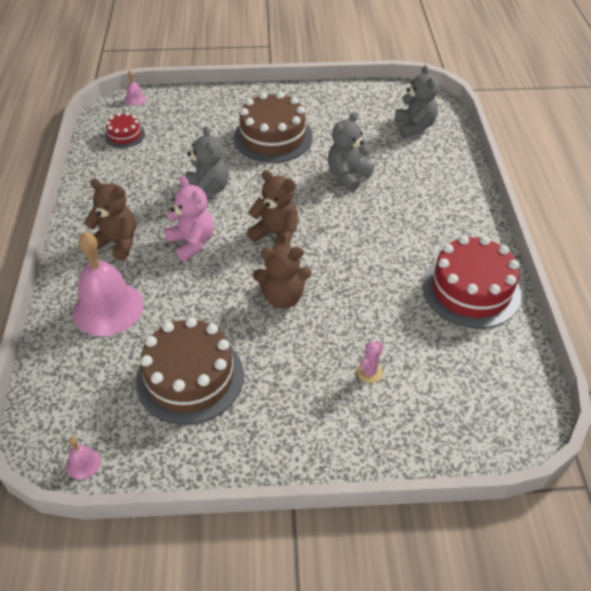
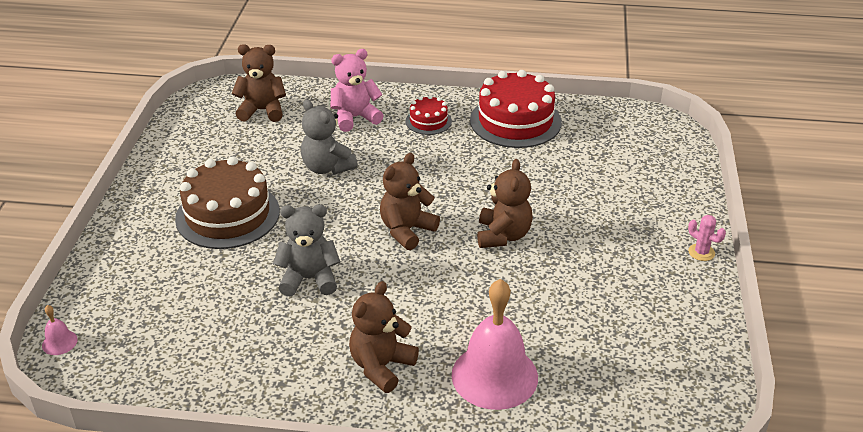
camera: 80 degrees left, 10 degrees down
pink bell [66,437,101,479] -> none
red cake [105,112,145,148] -> red cake moved to [406,95,452,135]
brown cake [136,317,244,425] -> none
pink teddy bear [164,176,214,262] -> pink teddy bear moved to [331,49,384,132]
pink cactus [356,341,383,383] -> pink cactus moved to [688,215,726,261]
grey teddy bear [395,65,439,138] -> brown teddy bear [232,44,286,122]

